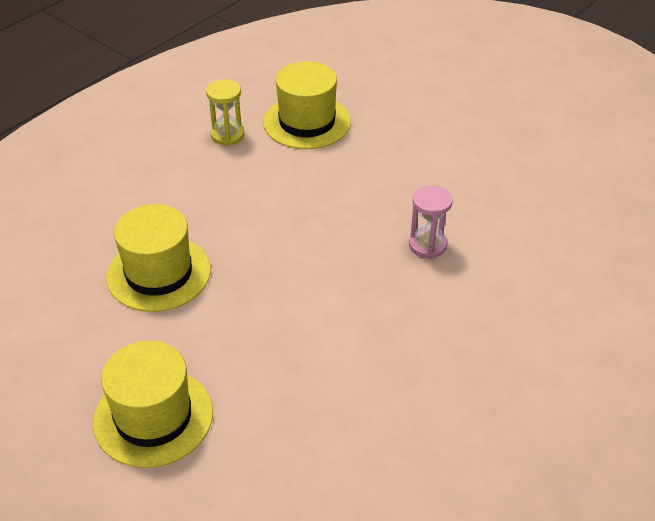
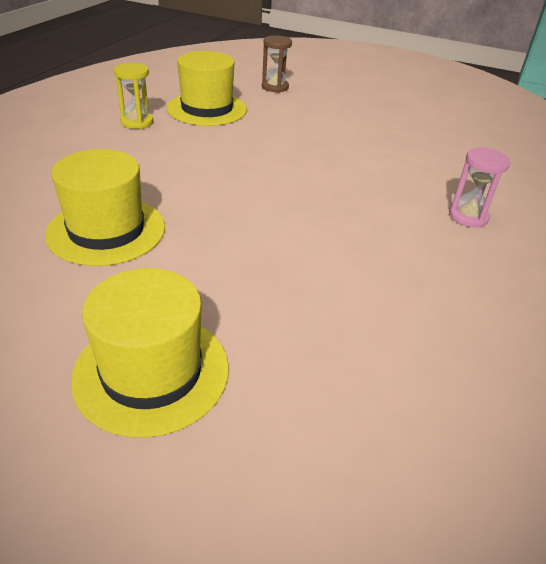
camera: 20 degrees left, 5 degrees down
pink hourglass [409,185,453,259] -> pink hourglass moved to [449,148,511,227]
none -> brown hourglass [262,35,292,93]

